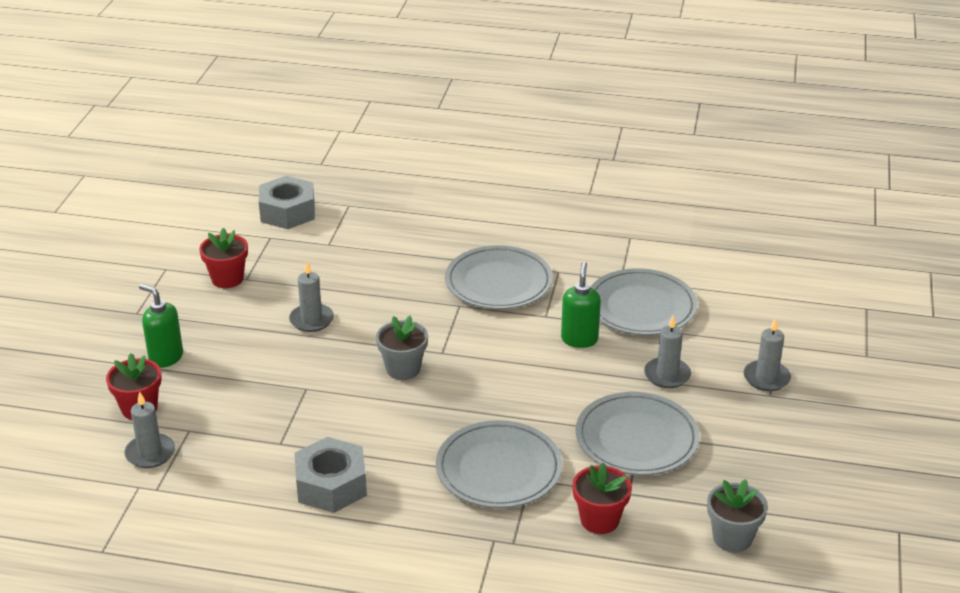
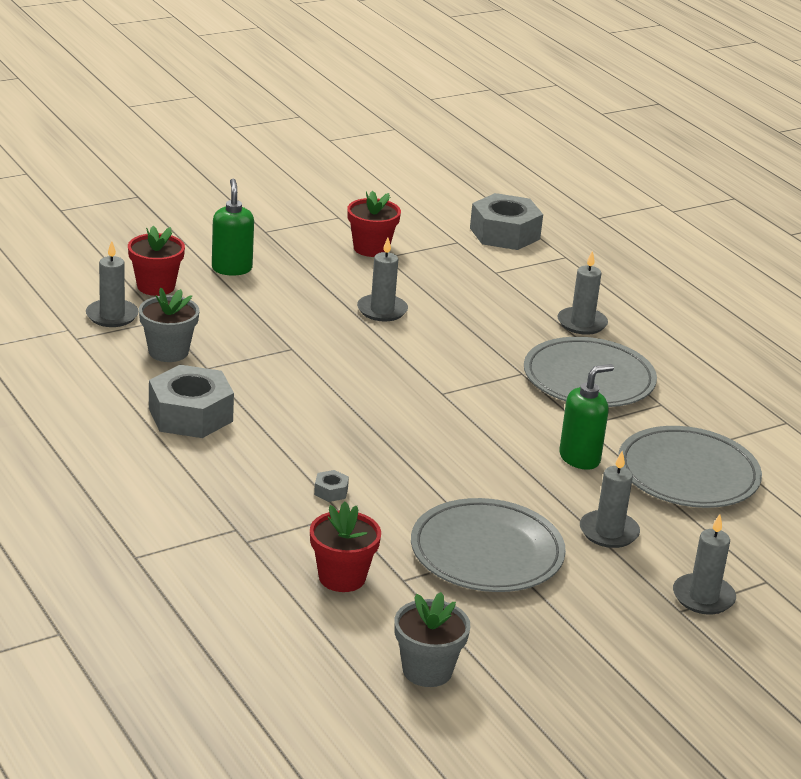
camera: 45 degrees right, 5 degrees down
grey flower pot [376,316,428,380] -> grey flower pot moved to [139,288,199,362]
grey plate [436,420,562,508] -> grey nut [314,470,349,502]
none -> grey candle [557,250,608,335]

